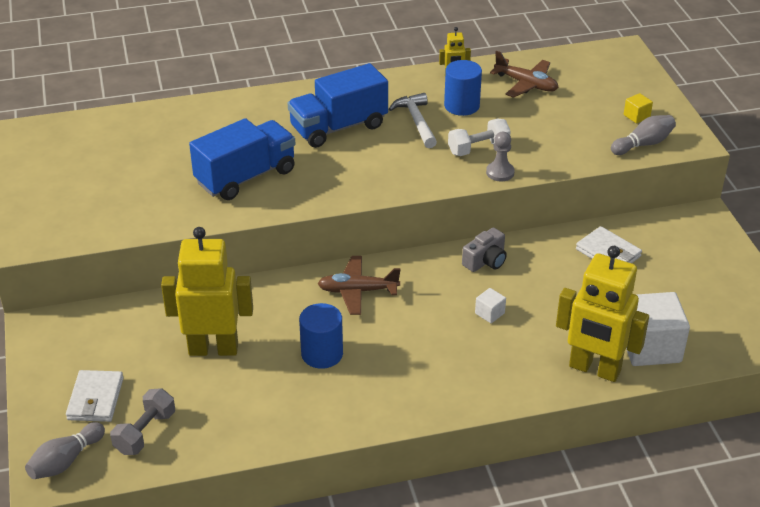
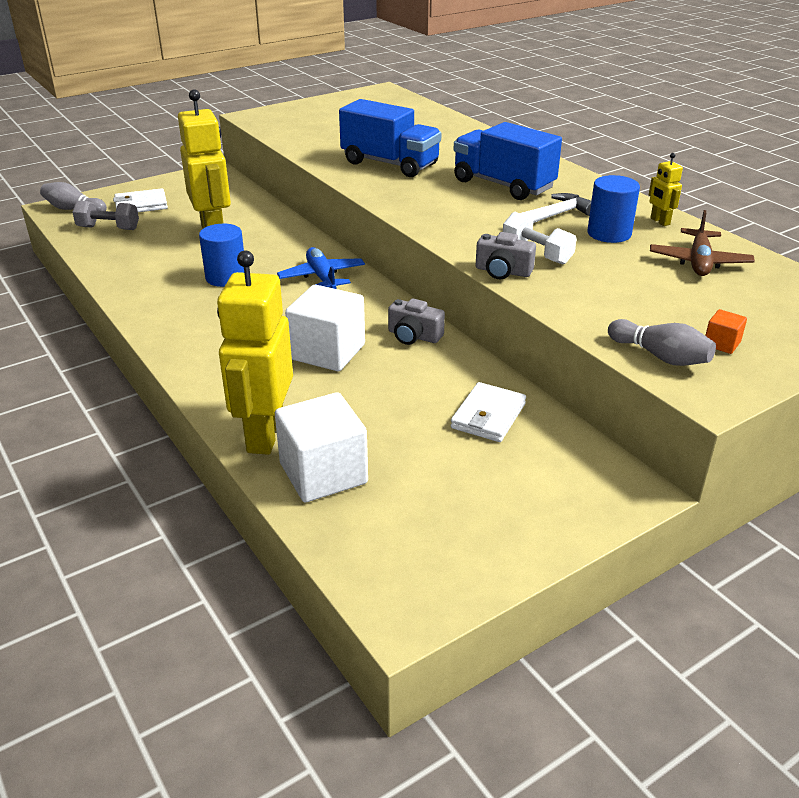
camera: 70 degrees right, 5 degrees down
brown plane [317,256,401,315] -> blue plane [277,247,365,289]
white cube [475,288,506,323] -> white cube [285,285,365,371], size x2.27
grey pawn [486,132,514,181] -> grey camera [476,232,536,279]
yellow cube [624,93,653,124] -> orange cube [705,309,747,354]

